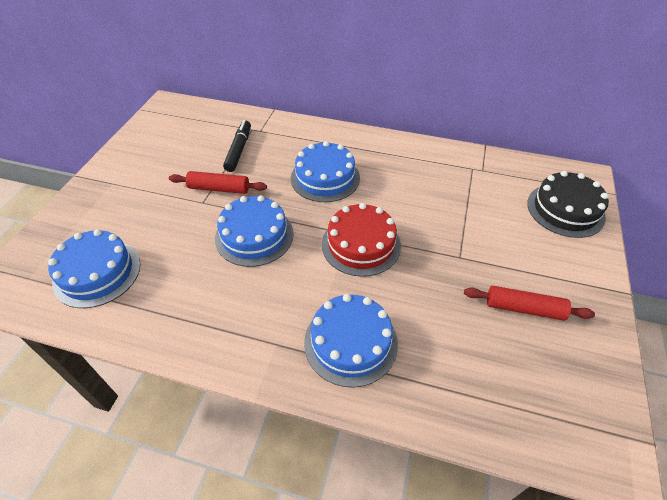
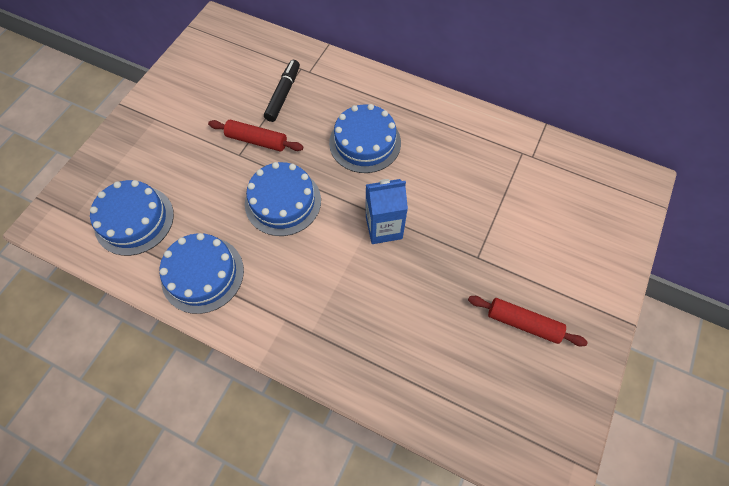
camera: 10 degrees right, 15 degrees up
blue cake [304,294,398,387] -> blue cake moved to [160,233,244,314]
red cake [322,203,401,277] -> blue carton [366,179,408,244]
black cake [527,171,609,238] -> none

